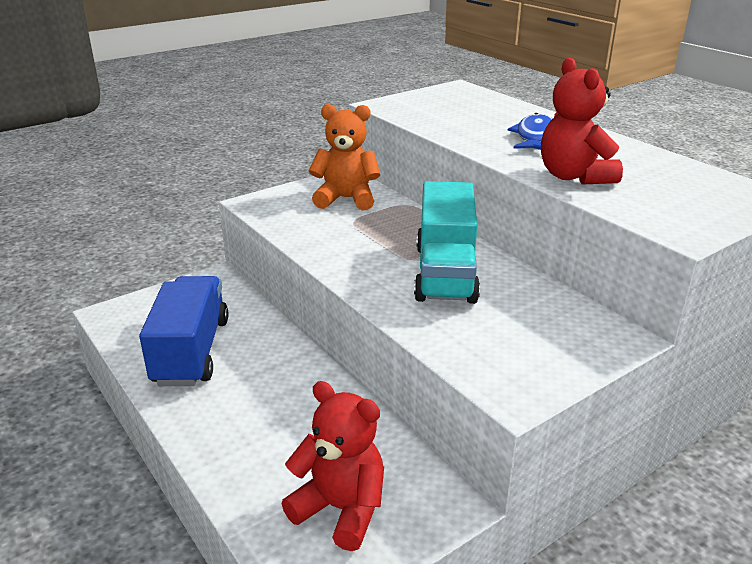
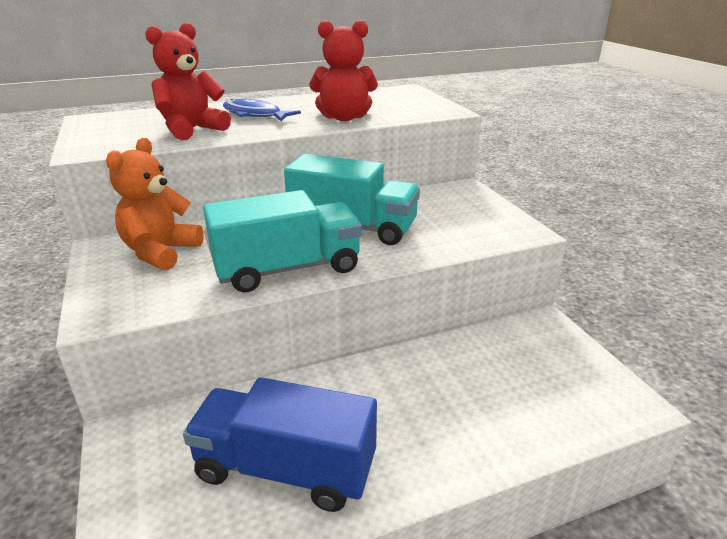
camera: 75 degrees left, 0 degrees up
red teddy bear [282,381,384,551] -> red teddy bear moved to [145,22,231,140]
none -> turquoise truck [203,190,362,292]

